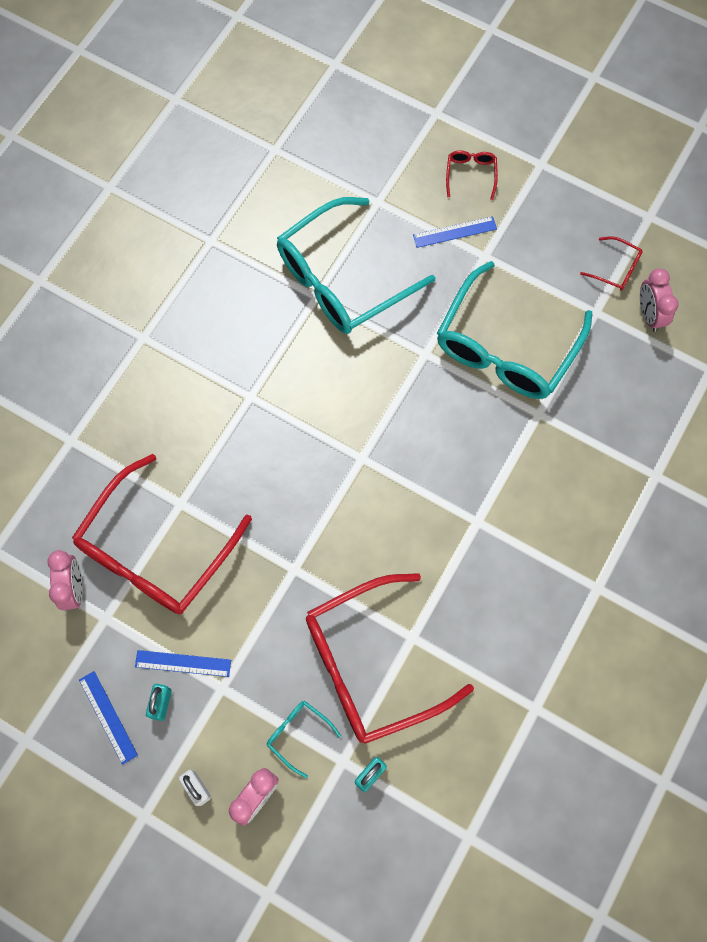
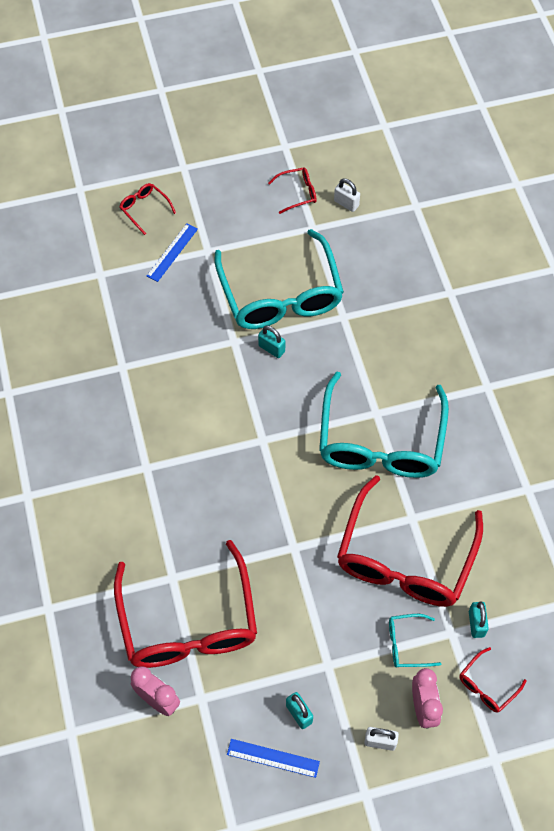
camera: 45 degrees left, 10 degrees down
blue ruler [135,650,231,677] -> none
turquoise glasses [277,197,435,334] -> turquoise glasses moved to [319,372,449,478]
pink clock [640,268,679,332] -> white padlock [334,179,360,212]
none -> turquoise padlock [258,325,285,358]
none -> red glasses [459,647,527,713]

